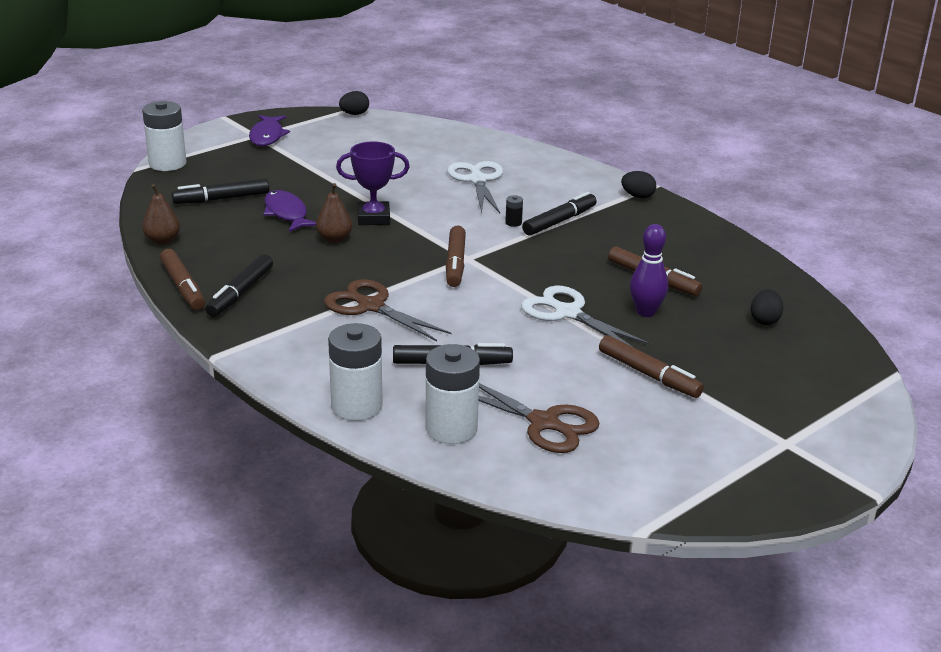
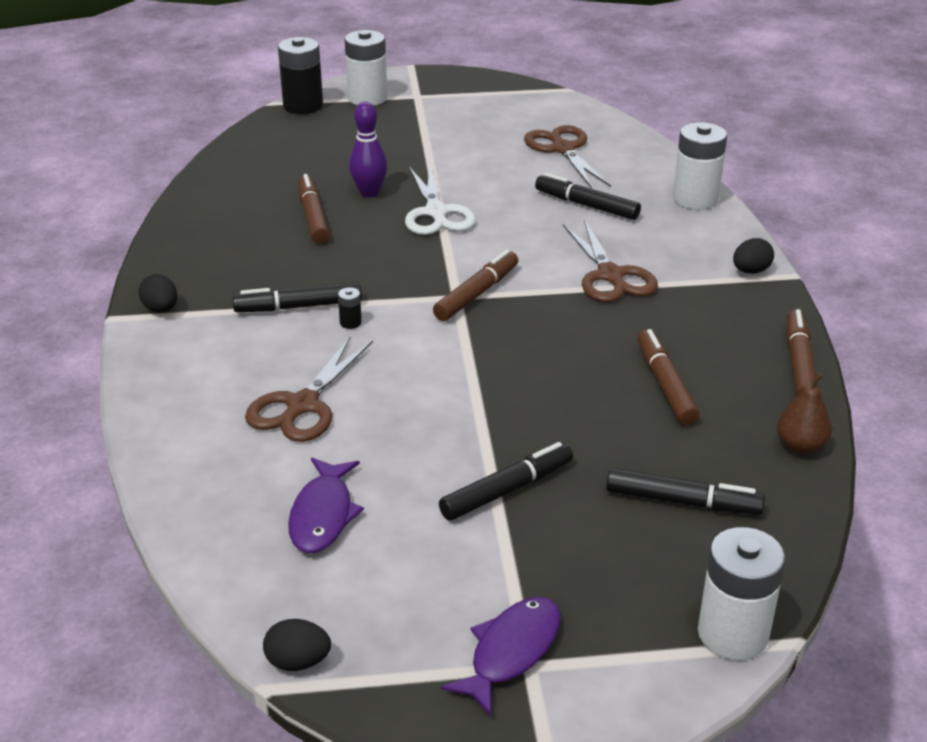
camera: 145 degrees left, 5 degrees up
black marker [205,254,273,317] -> black marker moved to [439,442,573,521]
purple fish [263,190,316,232] -> purple fish moved to [288,458,364,553]
brown pear [316,183,352,243] -> none
purple trophy [336,141,410,225] -> none
white battery [425,344,480,444] -> white battery moved to [345,30,387,106]
white scissors [447,161,503,213] -> brown scissors [245,336,373,442]
brown marker [599,335,704,398] -> brown marker moved to [637,329,700,425]
black egg [750,290,784,325] -> black egg moved to [733,238,774,274]
none -> black battery [278,37,323,114]

